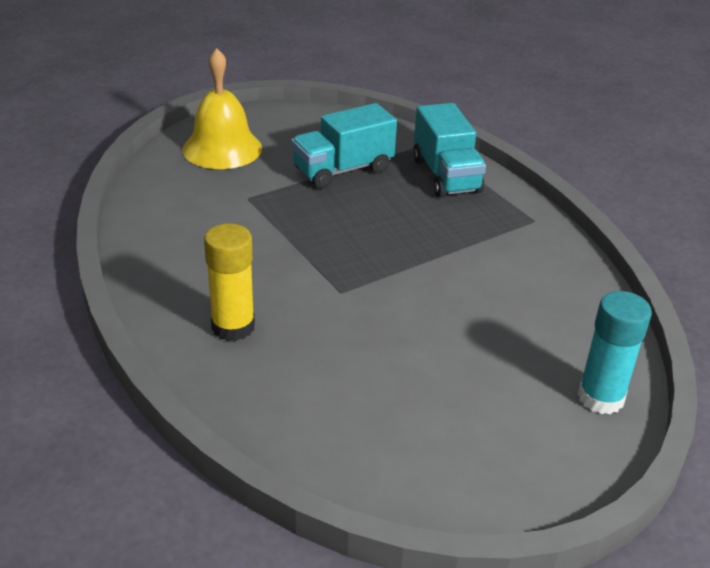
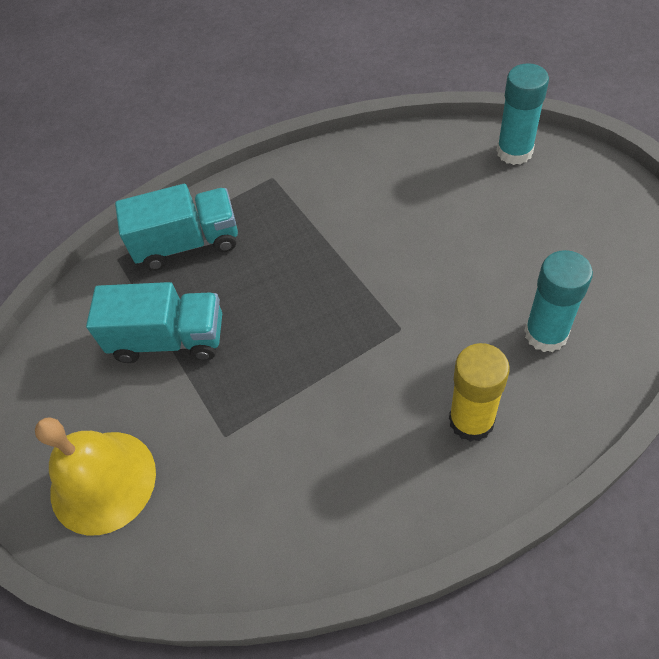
camera: 80 degrees left, 20 degrees up
turquoise truck [291,103,397,189] -> turquoise truck turned 60 degrees counterclockwise [86,282,222,363]
none -> turquoise glue stick [524,250,593,352]

